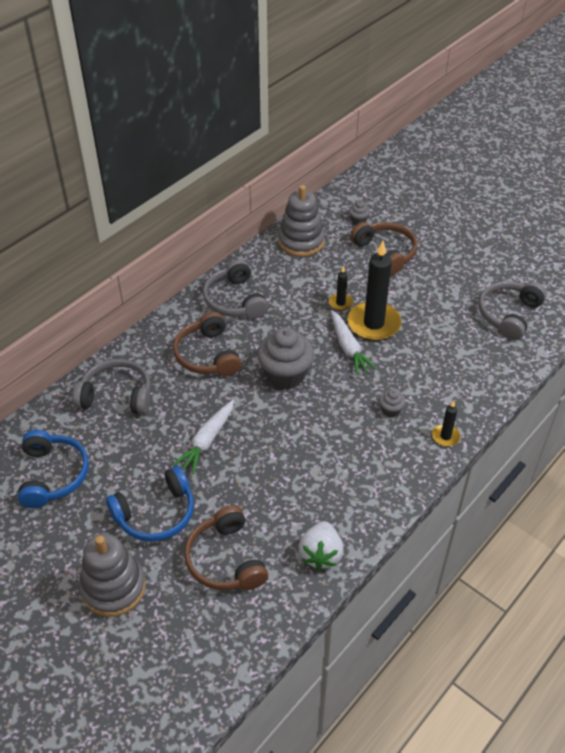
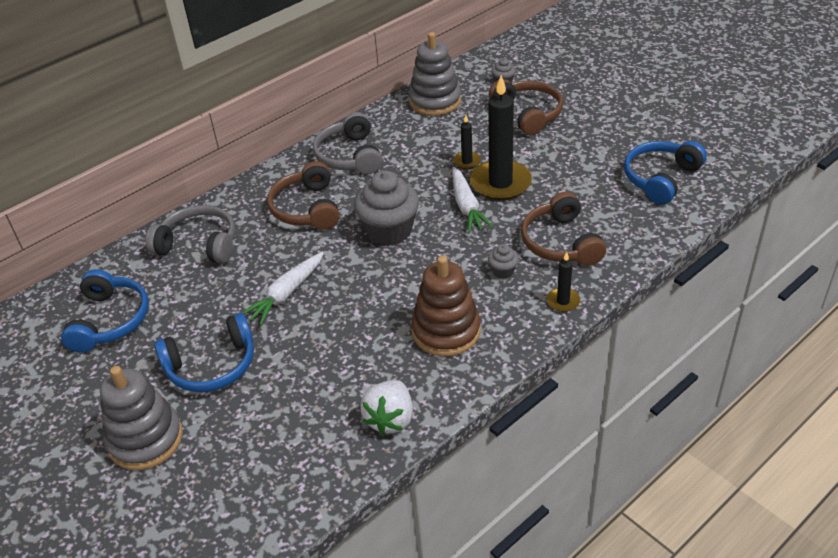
camera: 10 degrees right, 5 degrees down
brown headphones [184,505,268,590] -> brown headphones moved to [521,192,606,266]
grey headphones [479,281,547,340] -> blue headphones [624,141,707,204]
none -> brown stacking toy [411,256,481,356]

